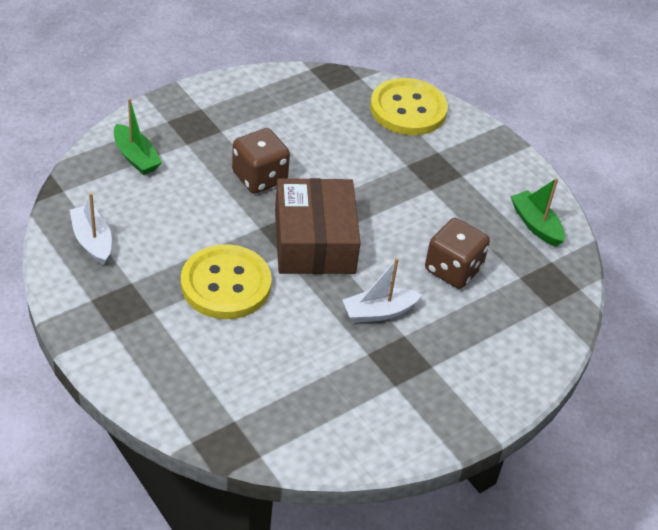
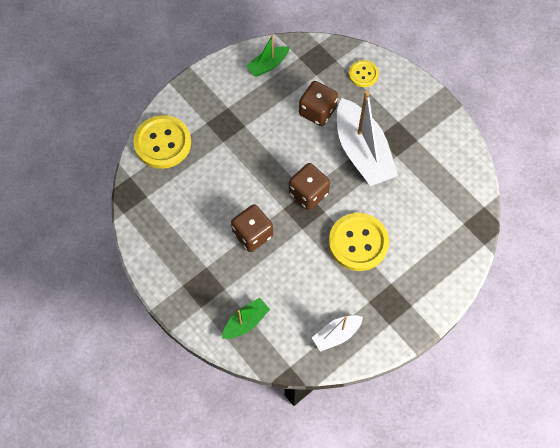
camera: 90 degrees left, 20 degrees up
brown box [275,178,361,274] -> brown dice [289,163,330,210]
white boat [343,258,422,323] -> white boat [337,90,398,186], size x1.98
none -> yellow button [349,60,379,87]

